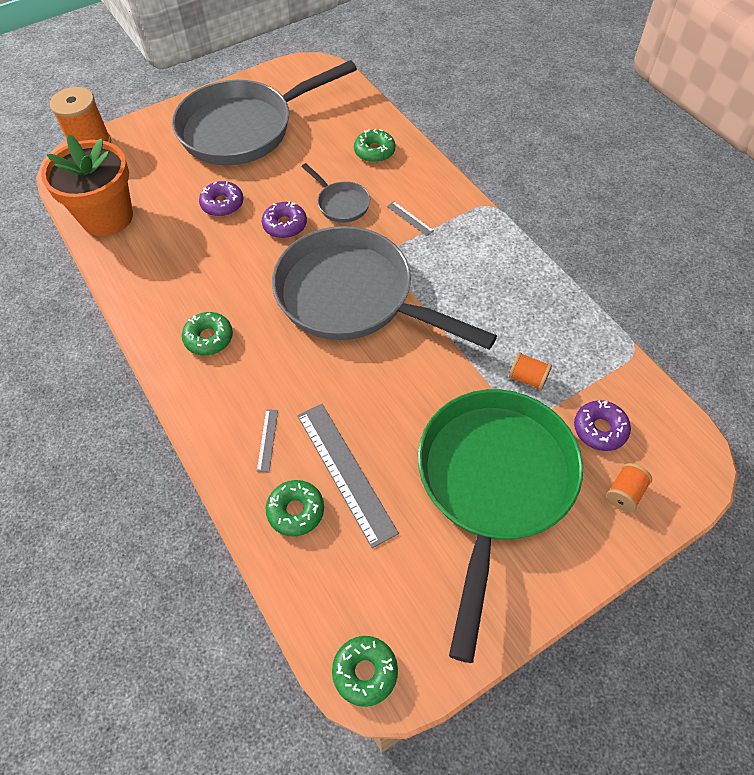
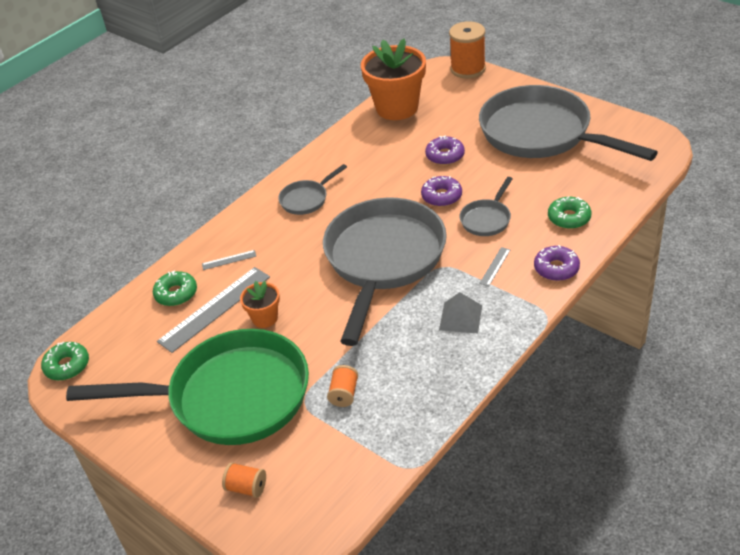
camera: 75 degrees right, 15 degrees down
green donut [182,312,233,356] -> grey pan [278,164,347,215]
purple donut [574,400,631,451] -> purple donut moved to [534,245,580,281]
none -> orange flower pot [240,281,280,328]
none -> grey pyramid [439,292,482,333]

